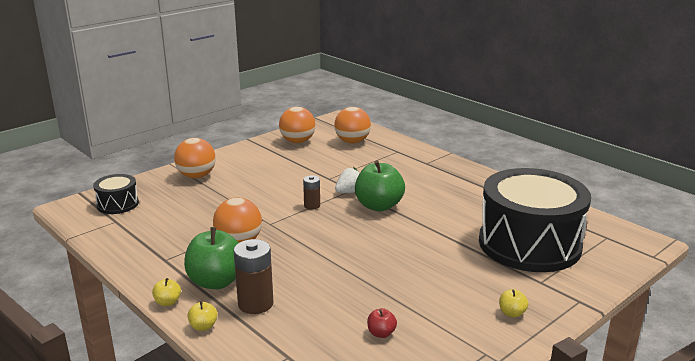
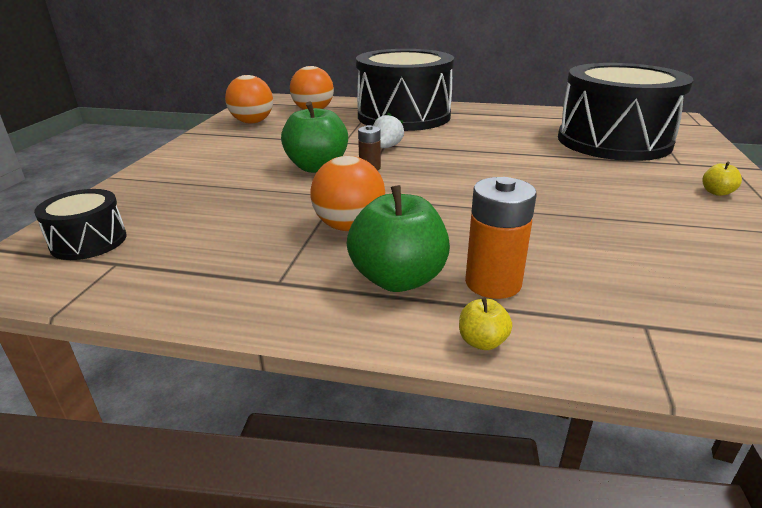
camera: 35 degrees left, 5 degrees up
yellow apple [152,278,181,306] -> none
orange ball [174,138,216,178] -> none
brown battery [233,239,273,314] -> orange battery [465,177,537,299]
green apple [355,160,405,211] -> green apple moved to [281,101,348,173]
red apple [367,308,397,338] -> none
none -> black drum [356,49,454,131]

